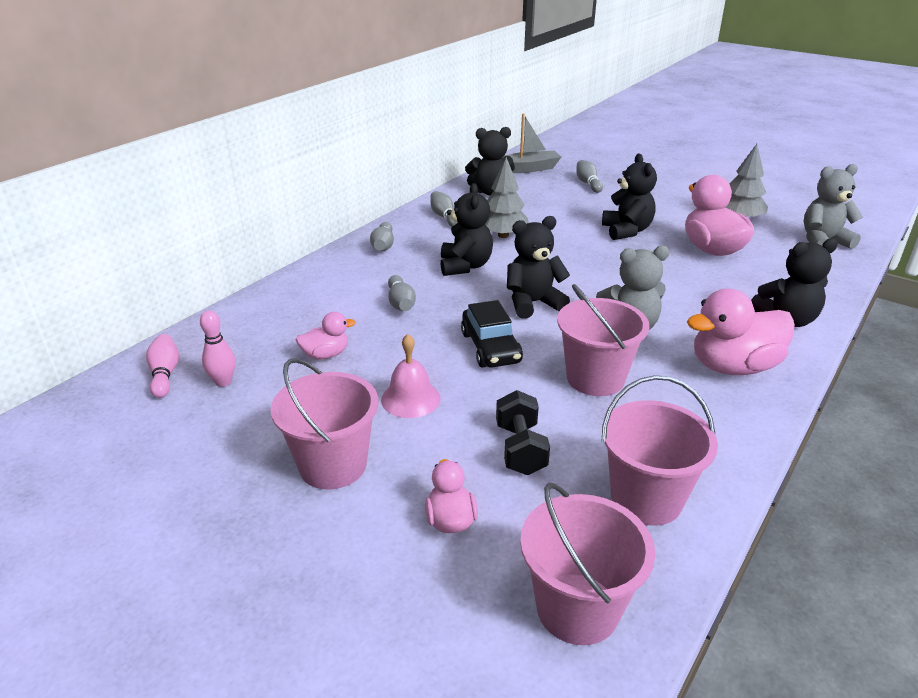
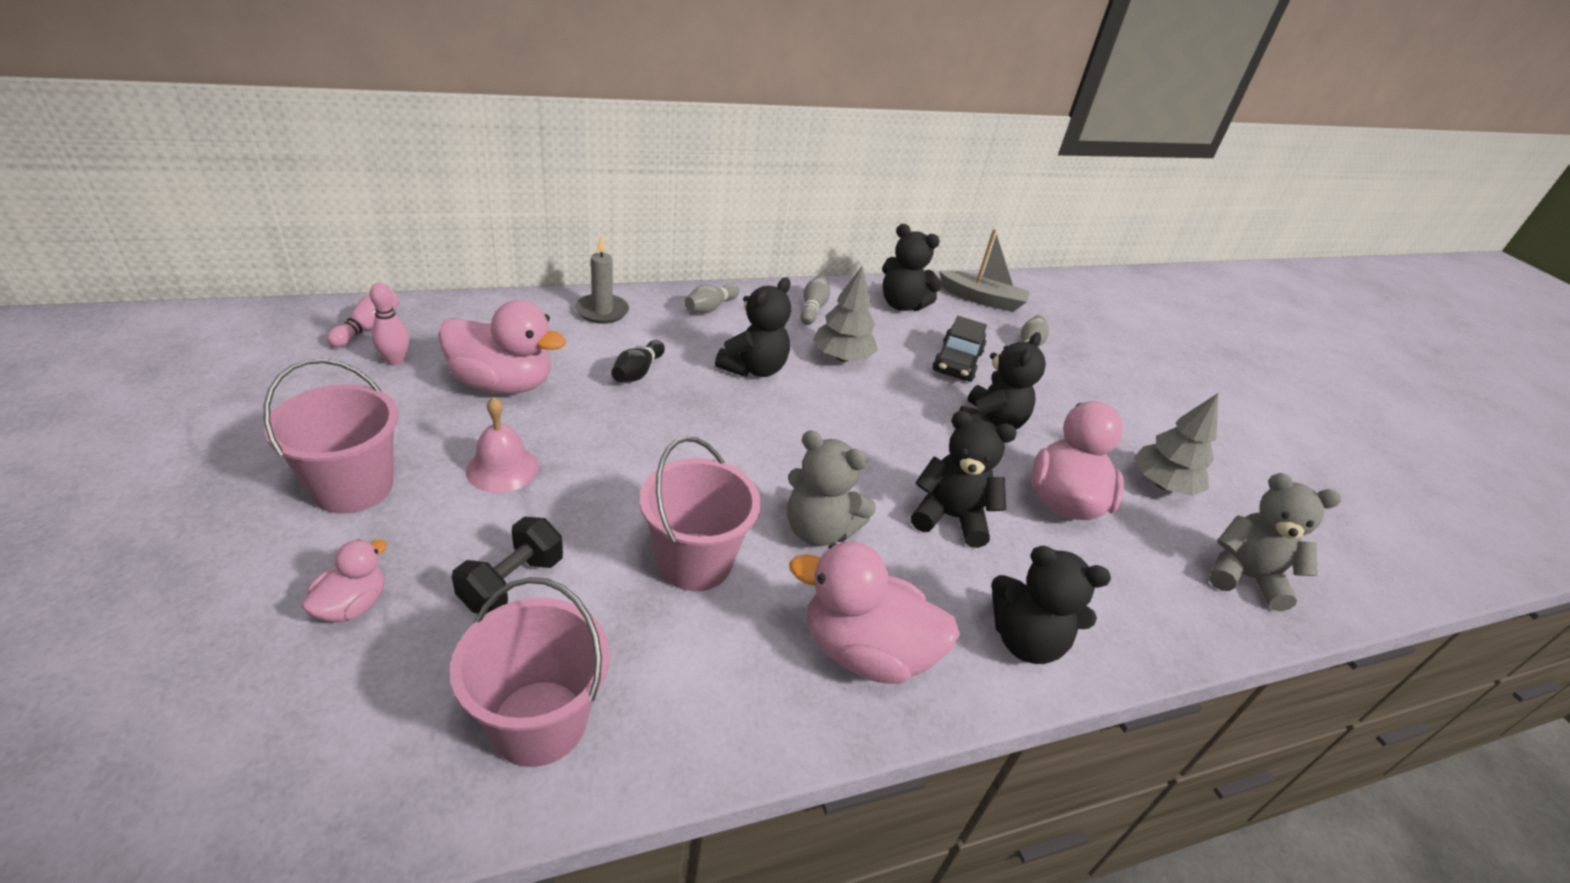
camera: 30 degrees right, 5 degrees up
pink duck [296,312,356,359] -> pink duck [438,300,566,394], size x1.92
grey bowling pin [388,275,416,311] -> black bowling pin [611,340,665,382]
black car [461,300,523,368] -> black car moved to [933,316,987,382]
black teddy bear [507,216,570,319] -> black teddy bear moved to [911,411,1017,548]
pink bucket [520,483,655,645] -> none
none -> grey candle [575,235,629,324]

